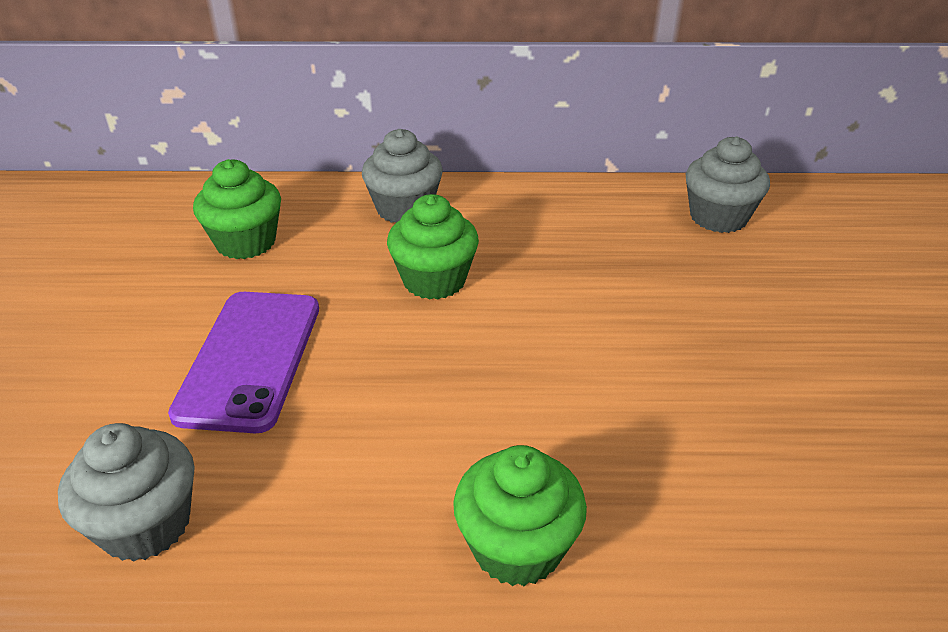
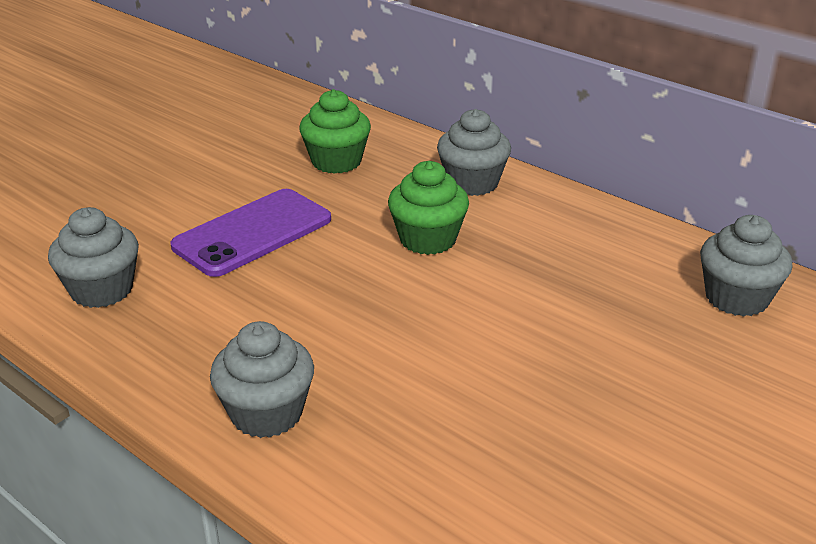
camera: 40 degrees right, 5 degrees down
green cupcake [453,445,587,586] -> grey cupcake [210,321,314,438]

